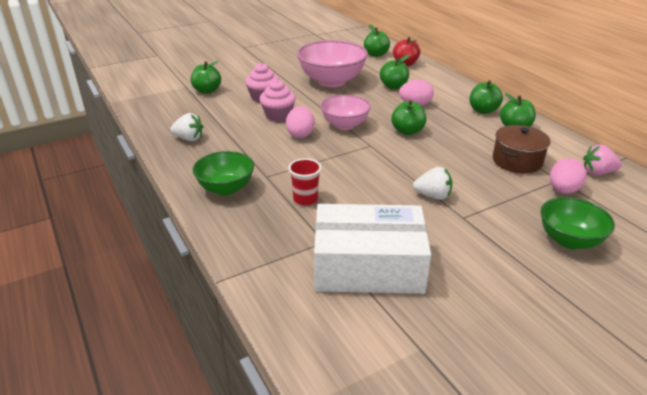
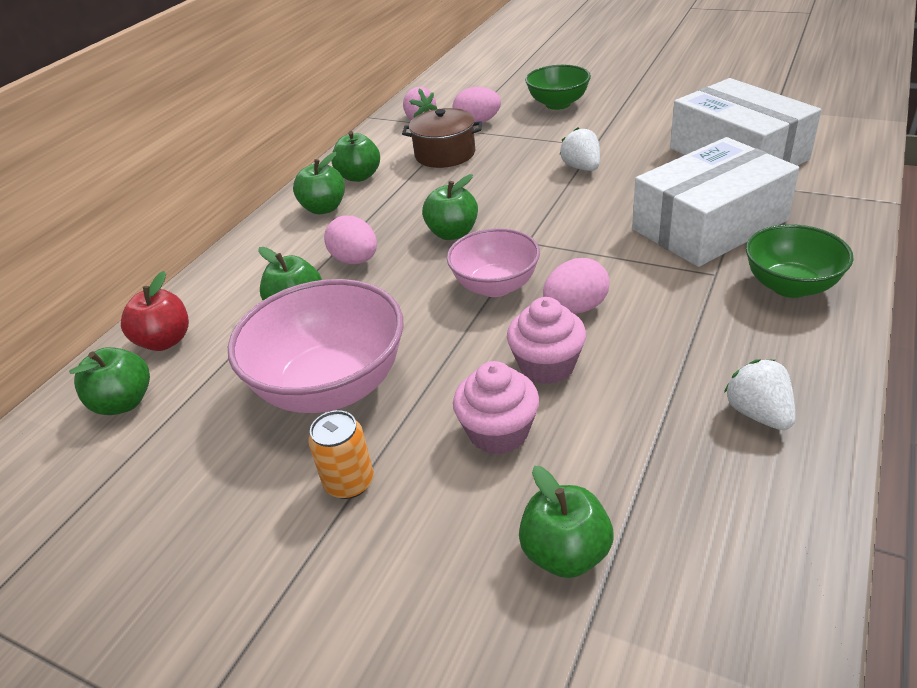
camera: 120 degrees left, 5 degrees up
red cup [288,158,321,206] -> white box [632,137,800,267]
none -> orange can [308,410,374,499]

